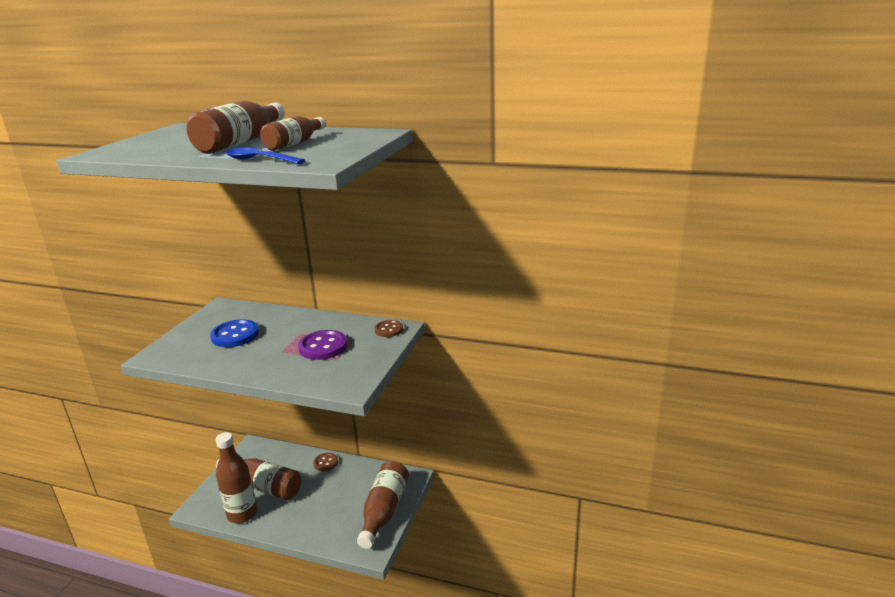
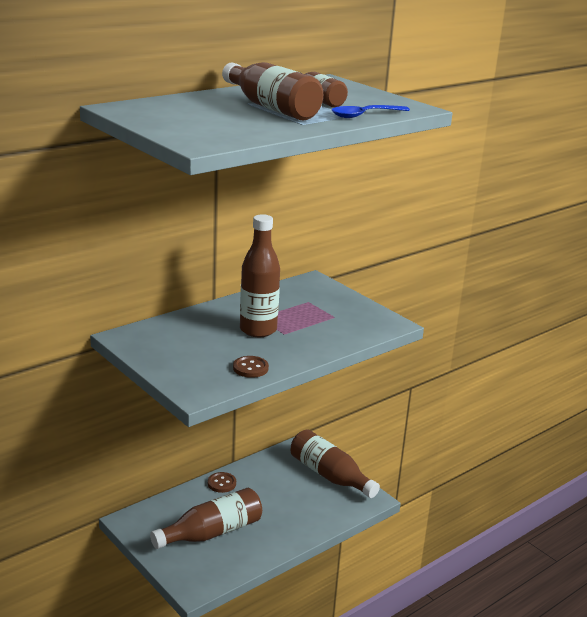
camera: 60 degrees left, 0 degrees up
blue button [210,319,259,347] -> none
brown bottle [216,432,257,523] -> brown bottle moved to [240,214,280,337]
purple button [298,330,347,360] -> none
brown button [374,320,403,337] -> brown button moved to [233,356,269,378]

